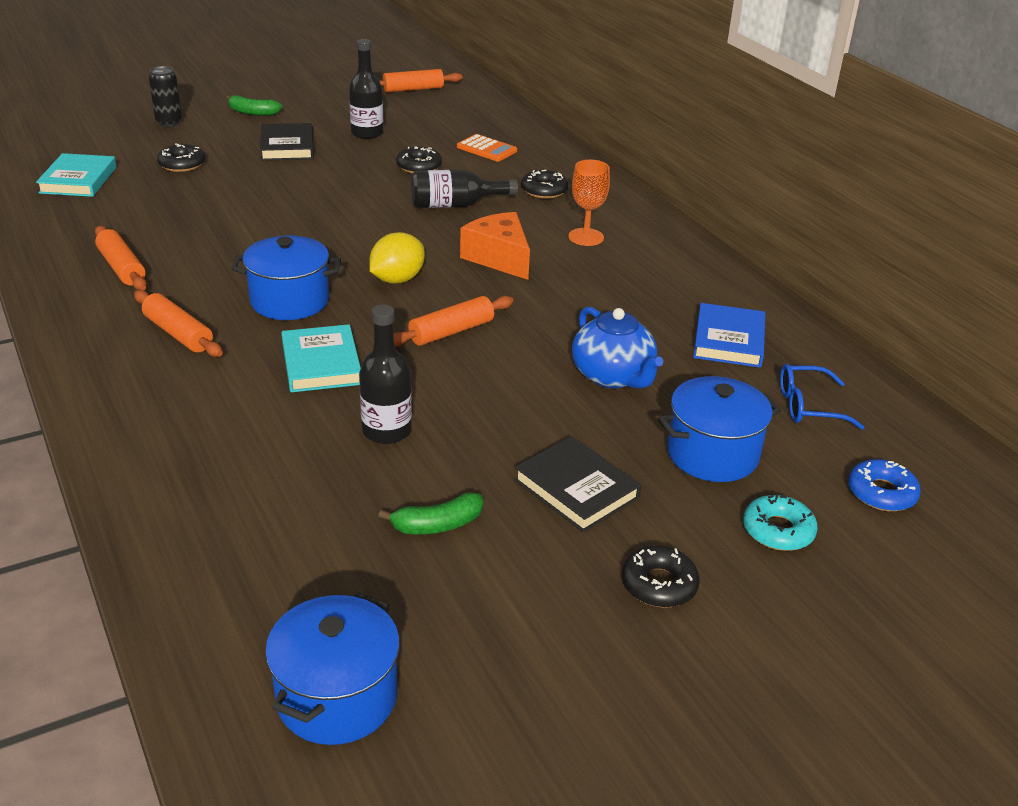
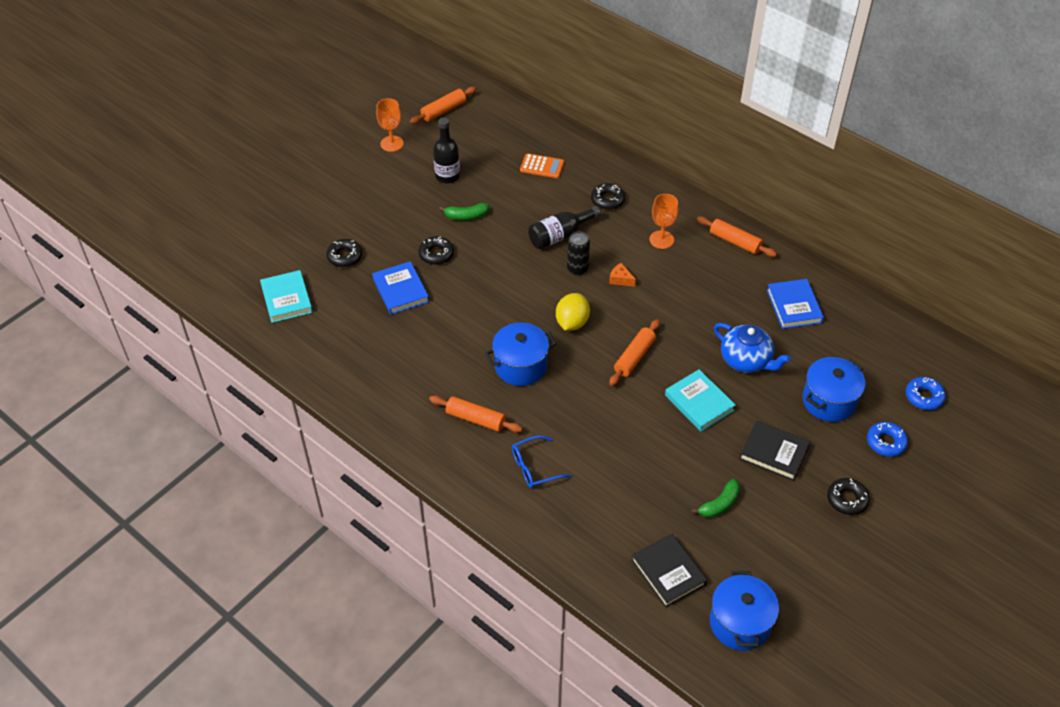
camera: 20 degrees left, 15 degrees up
orange rolling pin [95,226,147,290] -> orange rolling pin moved to [697,216,777,257]
black can [149,66,182,127] -> black can moved to [567,232,590,276]
green banana [226,95,282,116] -> green banana moved to [439,203,489,220]
black book [260,123,314,161] -> black book moved to [631,534,707,608]
turquoise book [281,324,361,393] -> turquoise book moved to [665,369,736,432]
black bottle [359,305,412,444] -> none
black donut [396,146,442,174] -> black donut moved to [419,236,454,265]
orange cheese [460,212,530,280] -> orange cheese [609,263,636,287], size x0.48
turquoise donut [743,495,818,551] -> blue donut [867,422,908,457]
blue glasses [780,364,864,430] -> blue glasses moved to [512,435,572,488]
none -> blue book [372,261,429,315]
none -> orange goblet [376,98,404,152]

